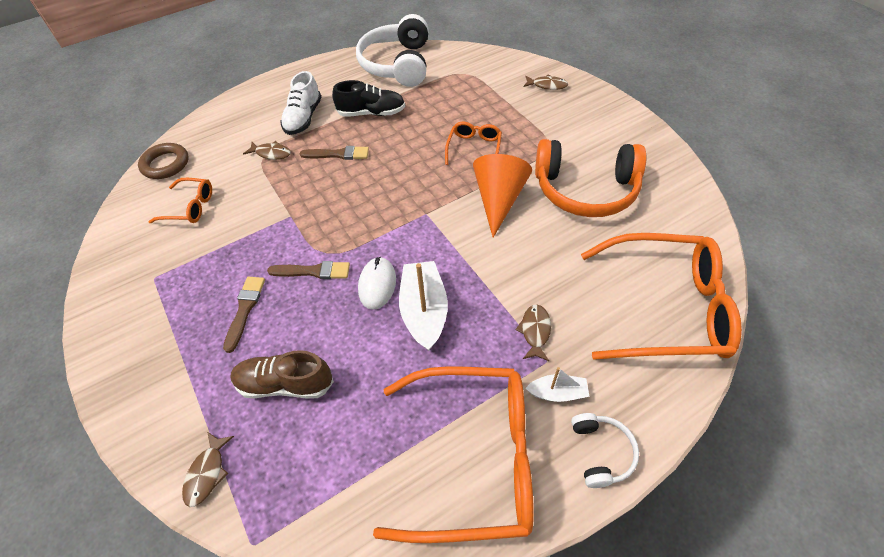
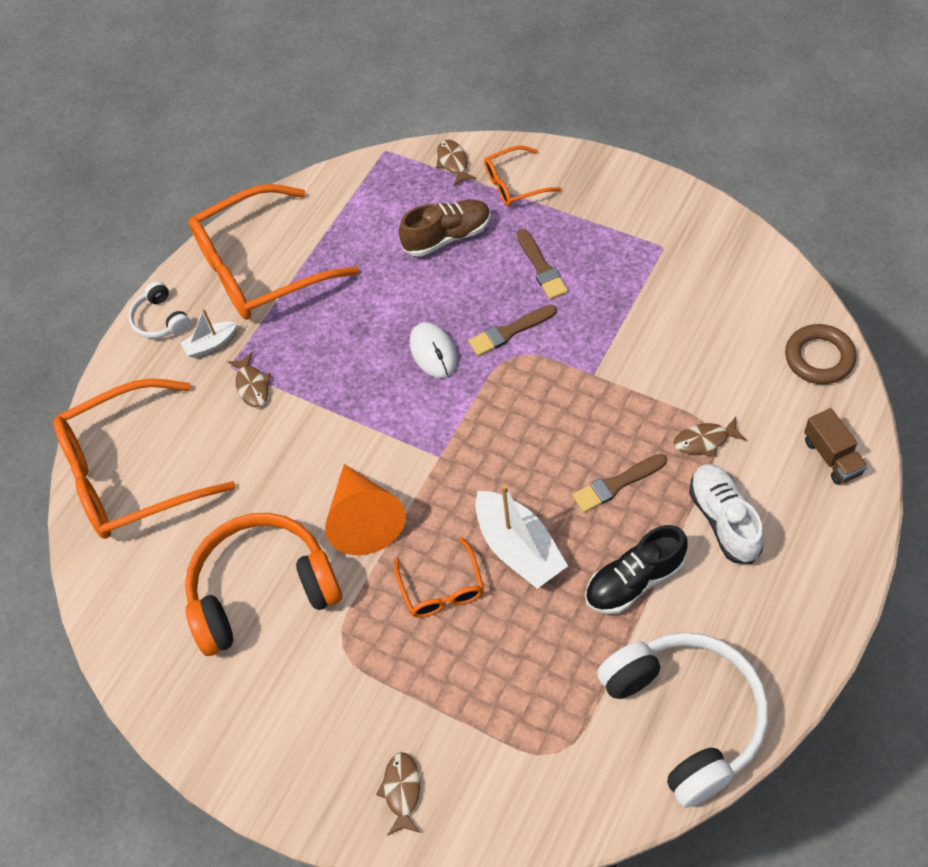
camera: 155 degrees right, 5 degrees up
orange glasses [148,178,212,223] -> orange glasses moved to [484,146,562,207]
white boat [399,261,448,351] -> white boat moved to [475,484,568,589]
brown fish [523,75,568,90] -> brown fish turned 105 degrees clockwise [376,752,420,836]
none -> brown truck [804,408,868,485]

